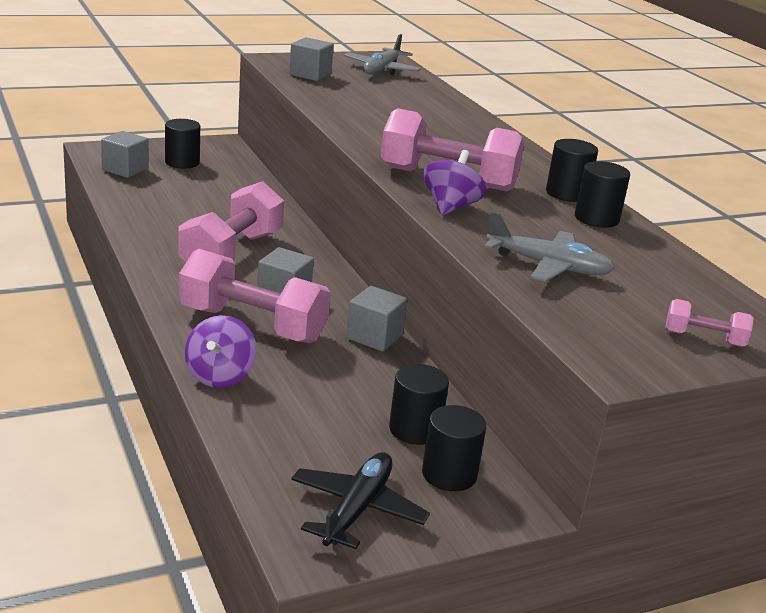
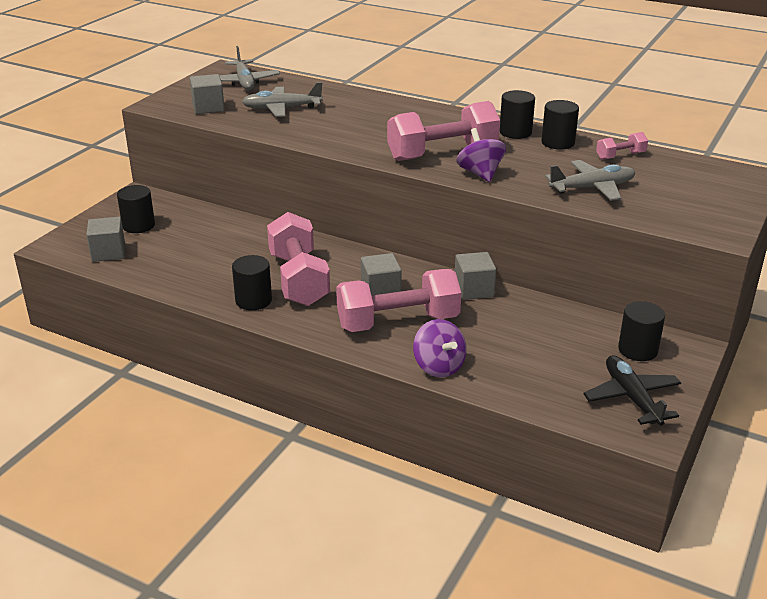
camera: 35 degrees left, 5 degrees up
black cylinder [389,364,449,445] -> black cylinder moved to [232,255,272,310]
pink dumbbell [665,299,754,347] -> pink dumbbell moved to [596,132,648,160]
none -> grey plane [242,82,323,117]

